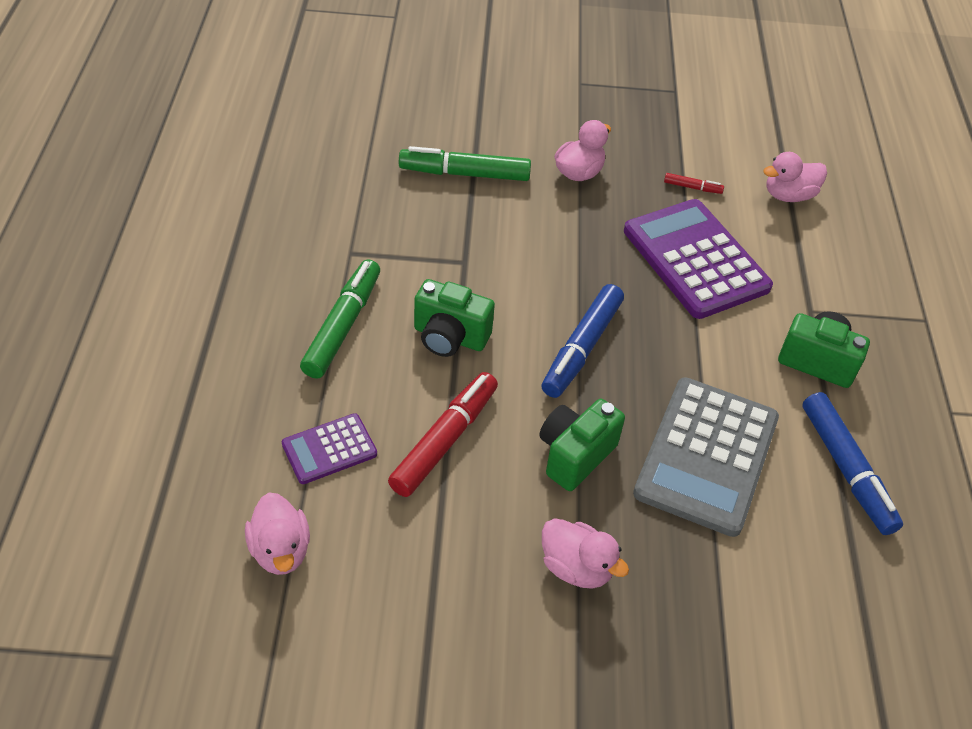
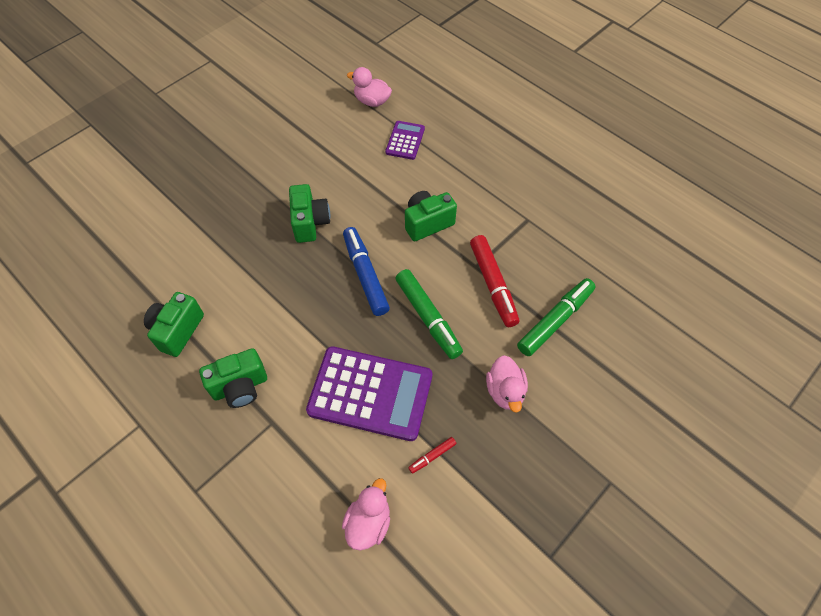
camera: 135 degrees right, 10 degrees up
green marker [300,260,380,379] -> green marker moved to [395,269,463,359]
red marker [388,372,498,497] -> red marker moved to [470,235,519,327]
pink duck [542,518,629,589] -> none
grey calculator [633,377,779,537] -> none
blue marker [802,392,903,535] -> green camera [144,292,204,357]

